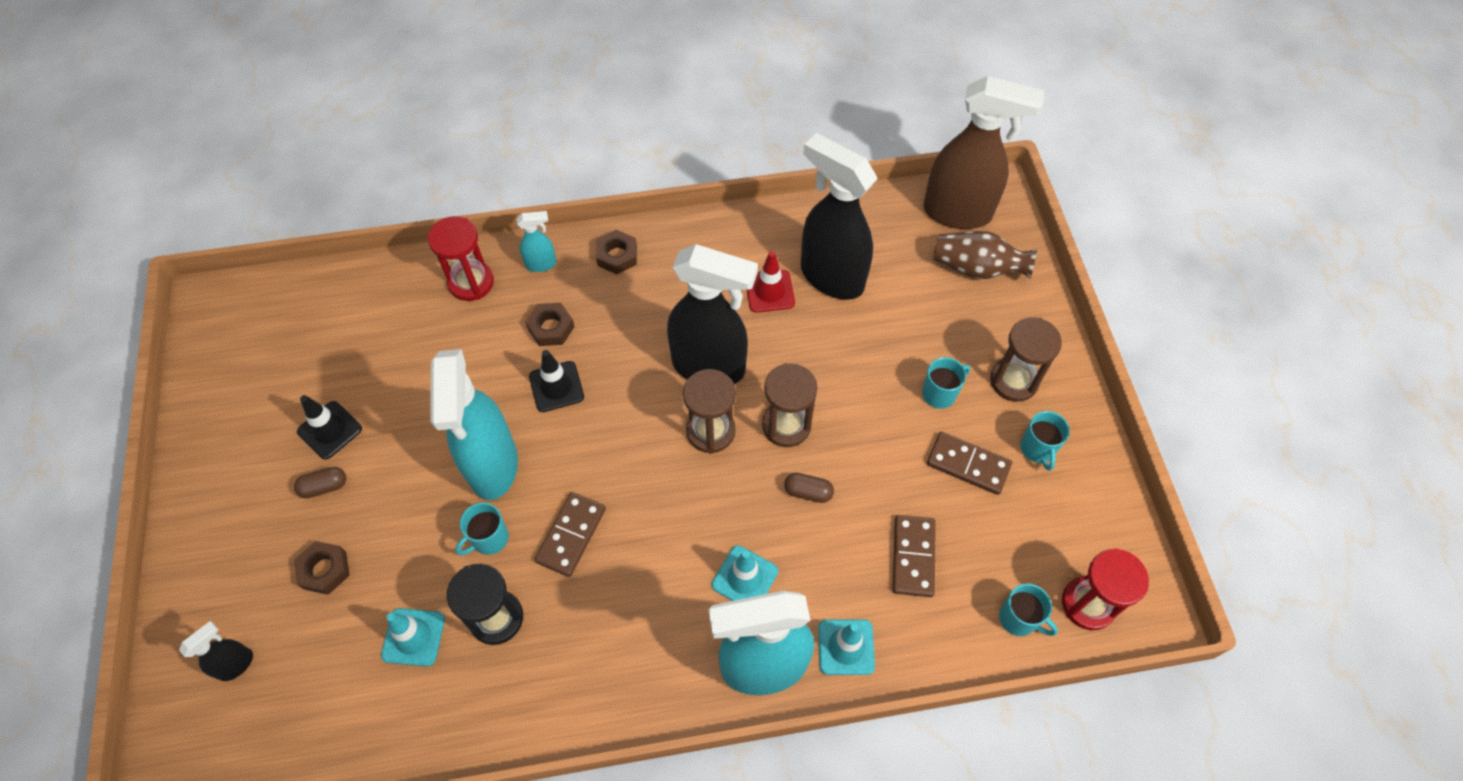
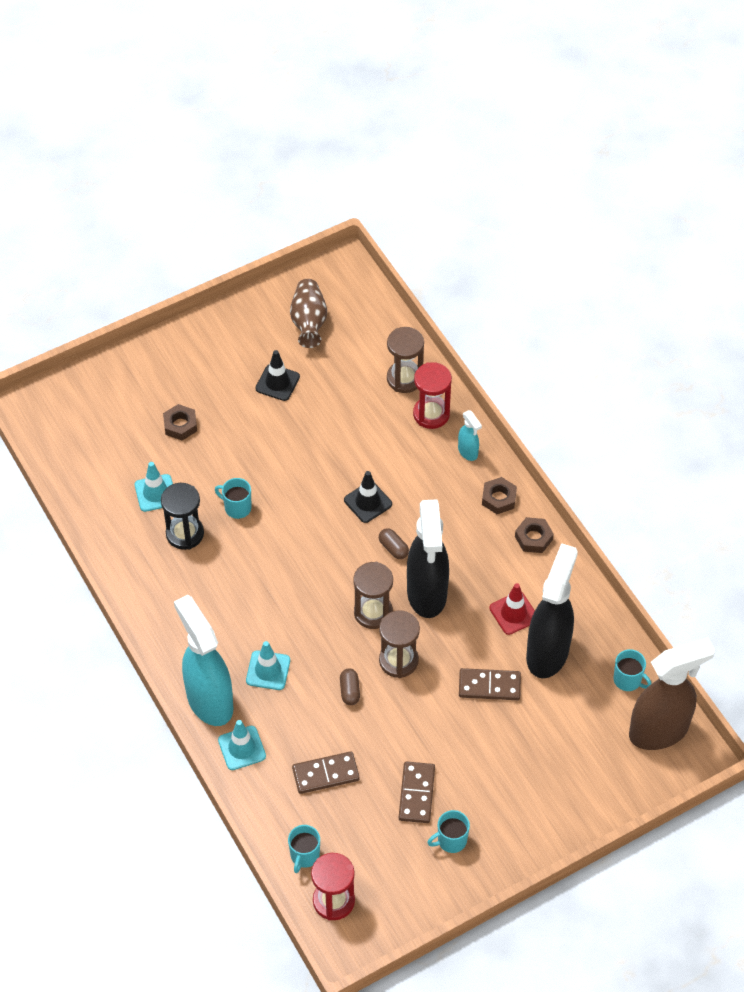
camera: 70 degrees right, 5 degrees down
black spray bottle [179,621,253,681] -> none
brown capsule [294,467,346,498] -> brown capsule moved to [379,528,409,559]
turquoise spray bottle [430,349,518,500] -> none
brown nut [525,303,575,346] -> brown nut moved to [515,517,554,553]
brown domino [535,492,606,577] -> brown domino moved to [459,668,521,700]
turquoise mug [922,357,970,409] -> turquoise mug moved to [613,649,651,691]
brown spray bottle [924,76,1045,229] -> brown spray bottle turned 105 degrees counterclockwise [629,637,715,750]
brown vase [934,231,1037,279] -> brown vase moved to [290,279,327,348]
brown hourglass [990,317,1062,402] -> brown hourglass moved to [387,327,424,393]

